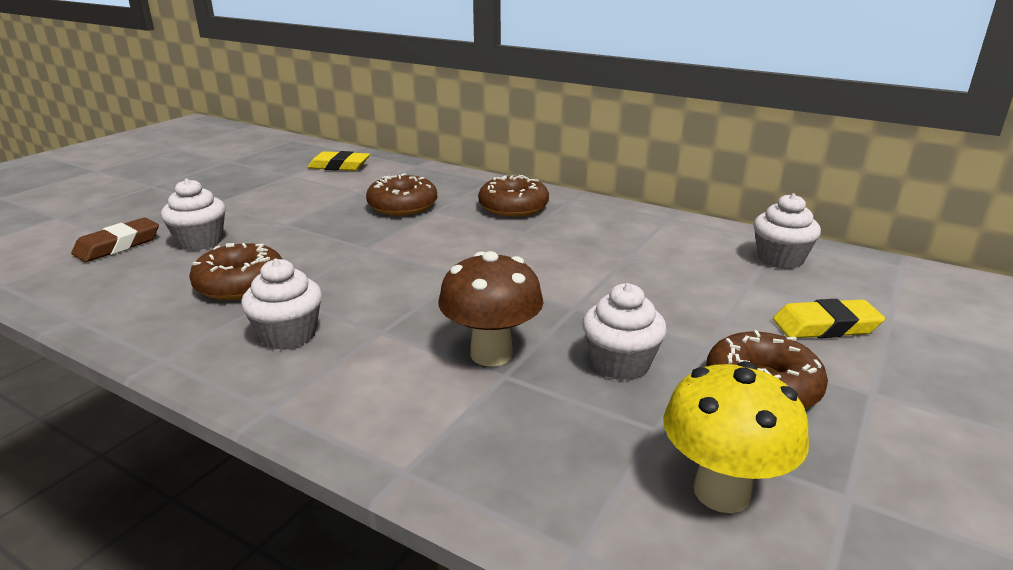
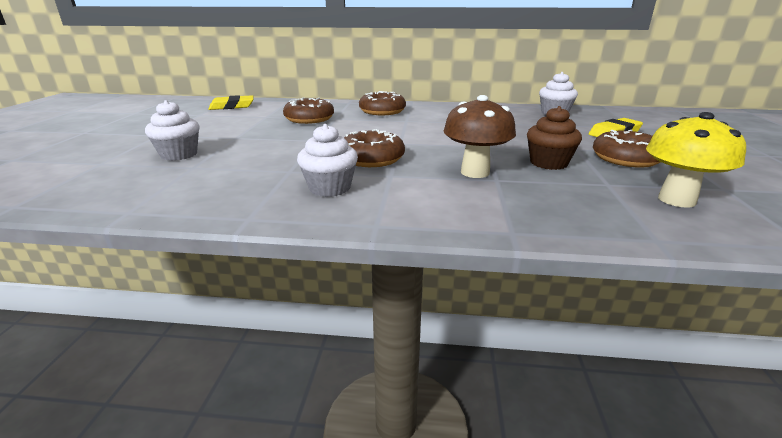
camera: 25 degrees left, 0 degrees up
brown eraser [71,218,159,262] -> none
brown donut [189,243,282,300] -> brown donut moved to [344,129,405,167]
white cupcake [582,283,667,380] -> brown cupcake [527,106,582,170]

